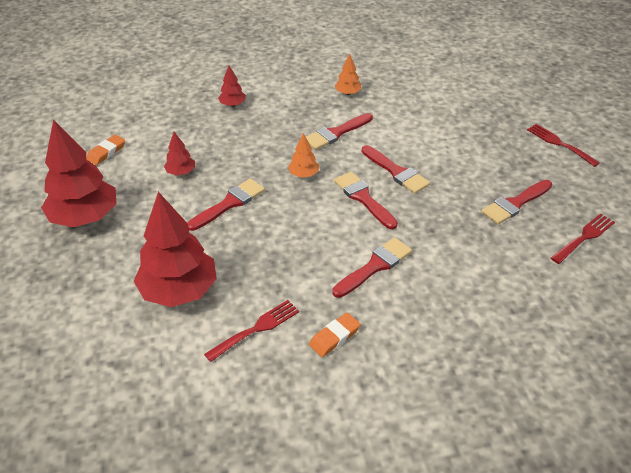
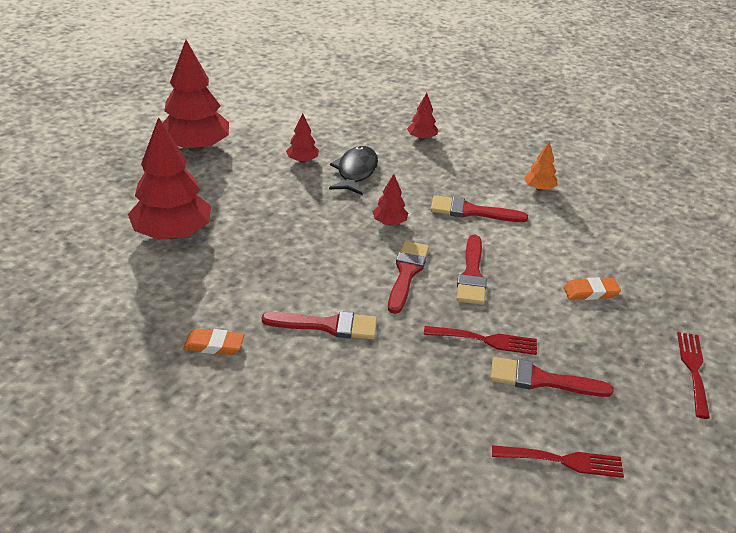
camera: 45 degrees right, 5 degrees down
orange eraser [86,135,125,165] -> orange eraser moved to [563,277,621,300]
red brush [188,179,265,231] -> none
red fork [204,300,299,362] -> red fork moved to [424,326,537,355]
orange tree [288,133,319,177] -> red tree [372,174,408,225]
none -> black fish [329,146,378,195]

